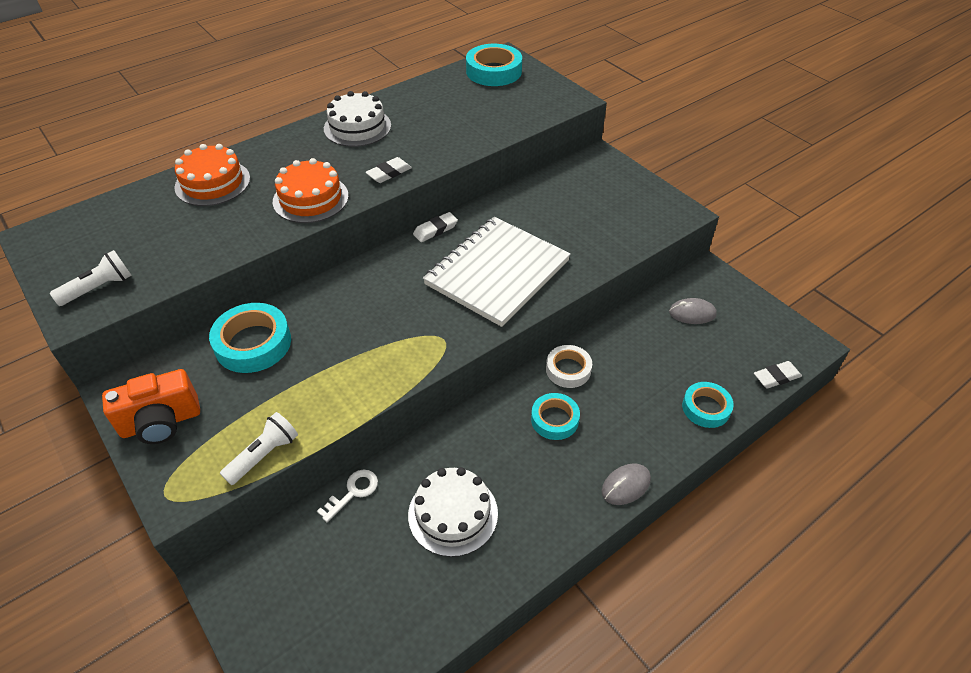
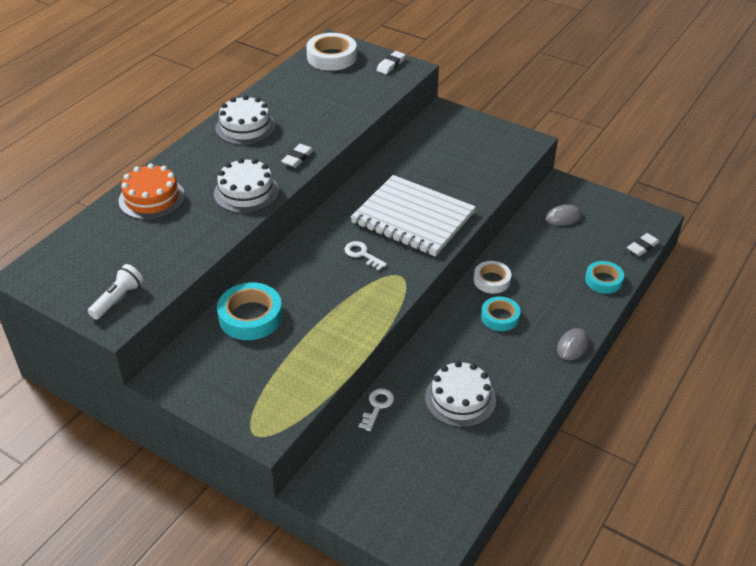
camera: 20 degrees left, 5 degrees down
orange camera [102,369,200,444] -> none
white flashlight [220,412,298,485] -> none
orange cake [273,158,349,223] -> white cake [214,158,279,213]
white eraser [413,212,458,242] -> white eraser moved to [376,51,405,74]
white notebook [423,217,571,327] -> white notebook turned 75 degrees counterclockwise [351,175,476,257]
turquoise tape [466,44,522,86] -> white tape [306,33,357,71]
none -> white key [344,241,387,271]

